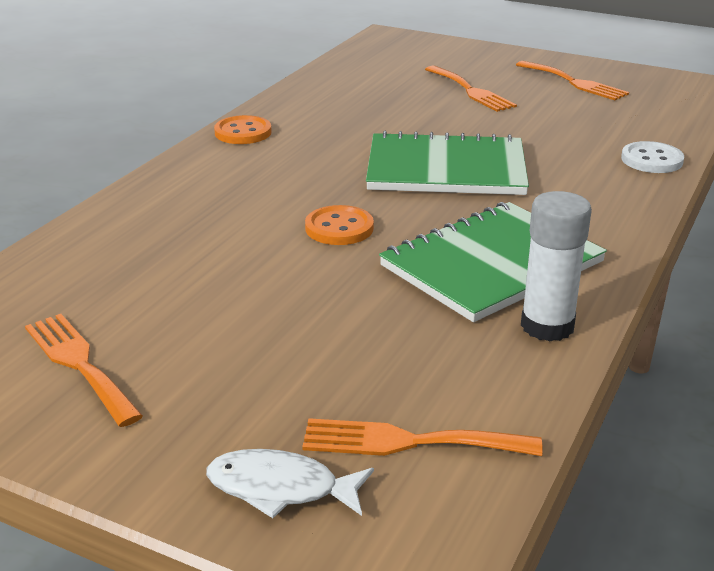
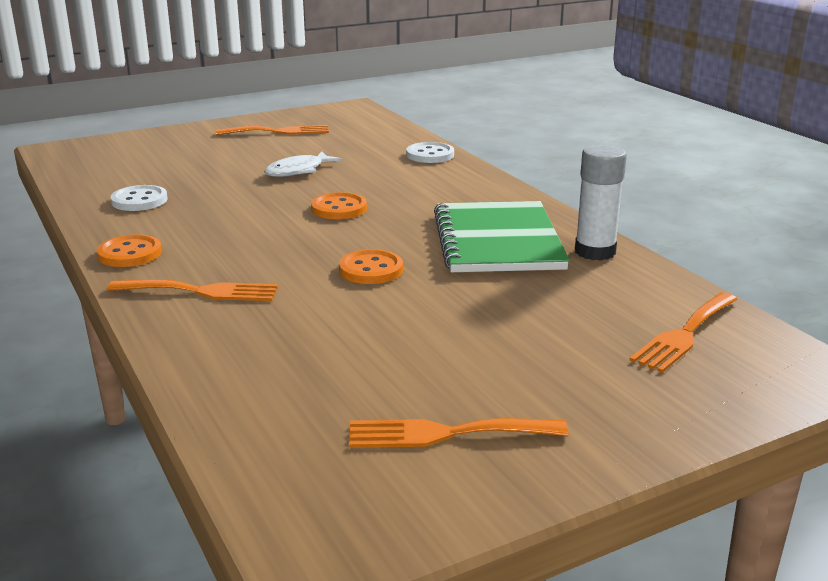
camera: 55 degrees left, 5 degrees down
white fish [206,449,374,518] -> white fish moved to [264,152,342,177]
green notebook [366,131,529,195] -> orange button [311,192,367,219]
orange fork [425,66,517,112] -> orange fork moved to [107,279,278,301]
none -> white button [110,185,168,211]

